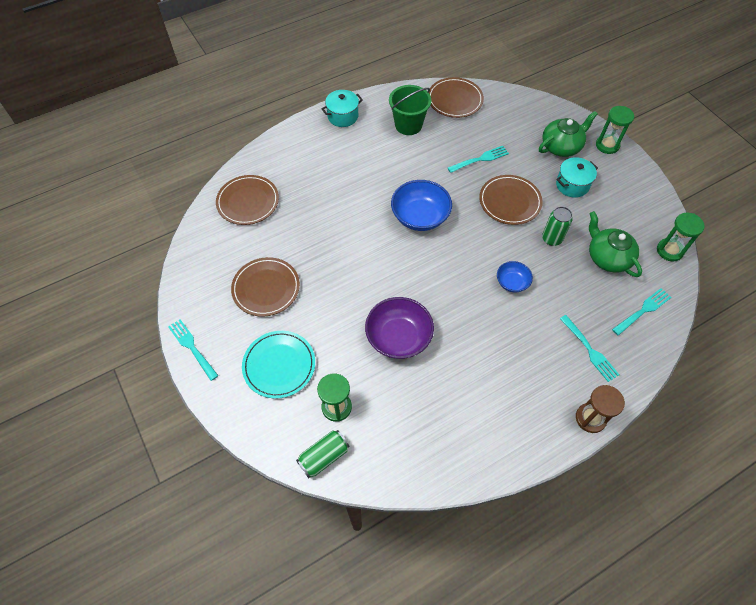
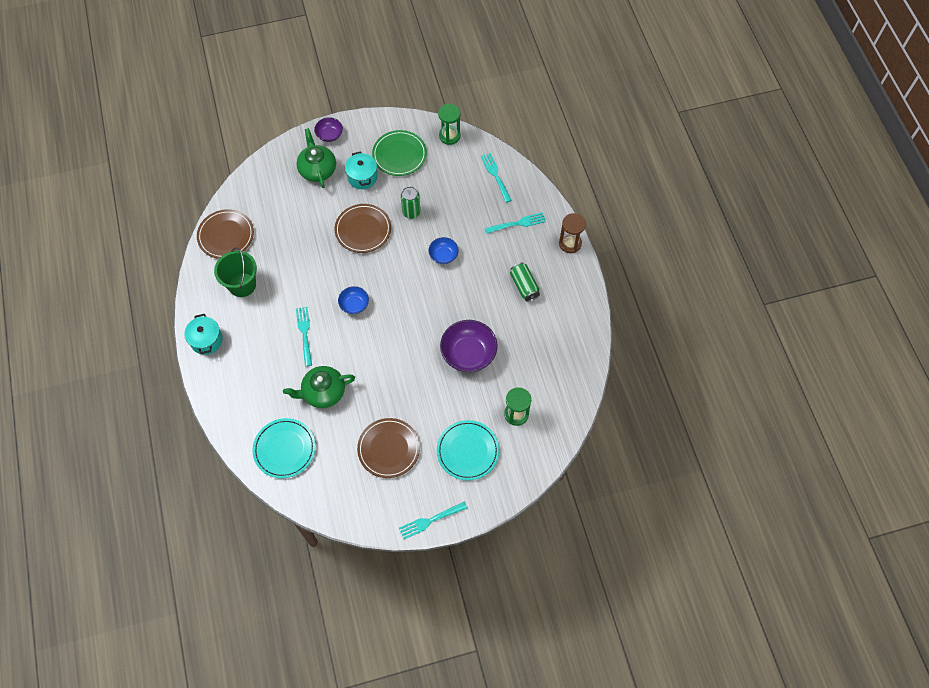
camera: 75 degrees left, 5 degrees up
brown plate [216,175,279,225] -> turquoise plate [252,418,316,478]
green can [296,430,349,478] -> green can moved to [510,263,540,302]
blue bowl [391,180,452,231] -> blue bowl [338,286,369,314], size x0.56
turquoise fork [448,146,509,173] -> turquoise fork moved to [296,307,312,366]
green teapot [589,211,642,277] -> green teapot moved to [283,366,355,408]
green hourglass [596,106,634,154] -> purple bowl [314,117,343,142]
none -> green plate [372,130,427,176]

